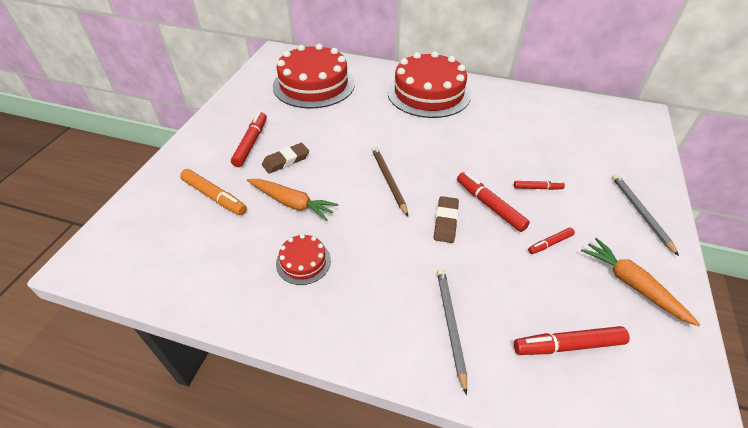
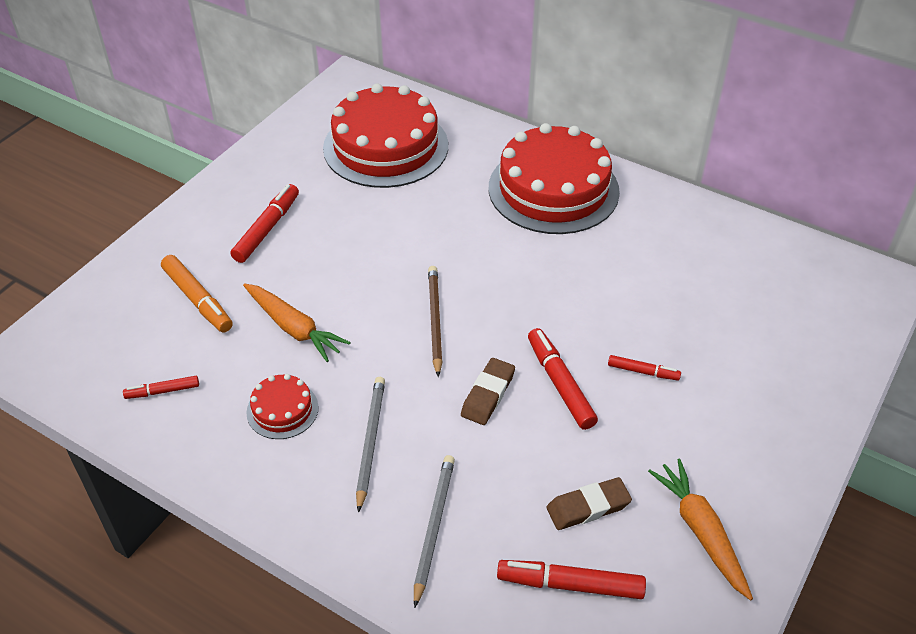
camera: 15 degrees right, 0 degrees up
brown eraser [262,143,309,174] -> brown eraser moved to [546,477,632,530]
red marker [528,228,575,254] -> red marker moved to [123,376,199,399]
grey pencil [612,174,679,256] -> grey pencil moved to [356,377,385,513]

